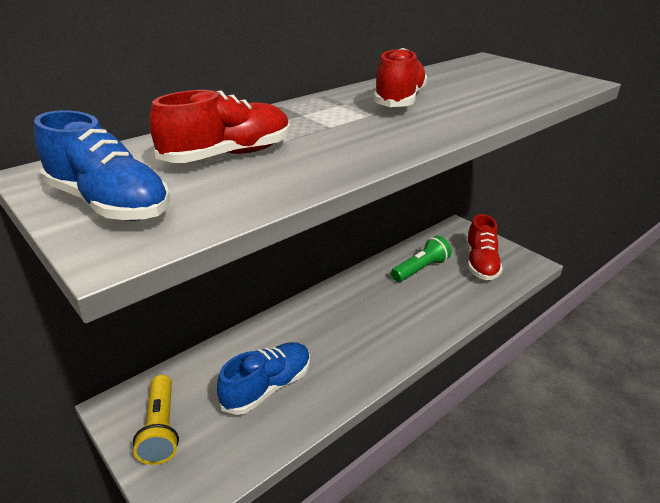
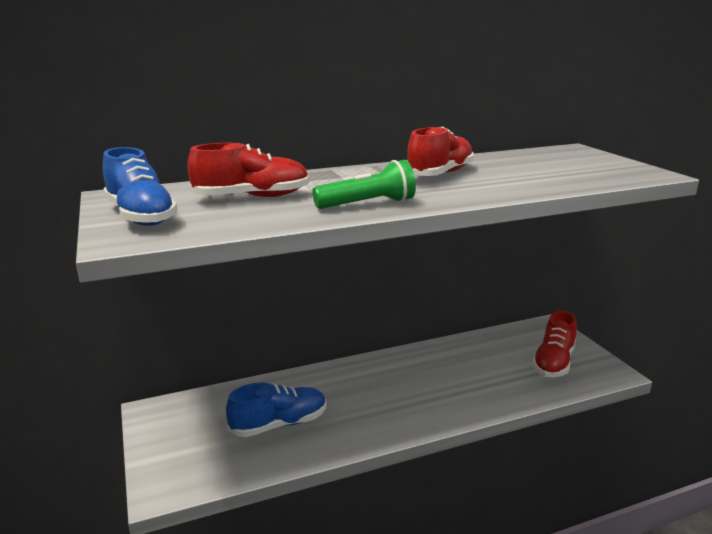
camera: 20 degrees right, 10 degrees down
yellow flashlight [133,375,179,465] -> none
green flashlight [391,236,451,282] -> green flashlight moved to [312,160,416,209]

